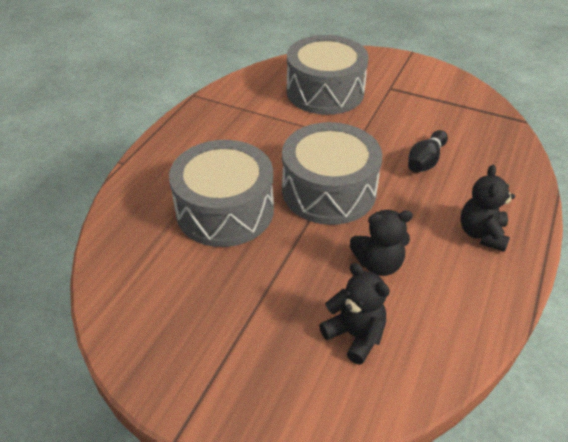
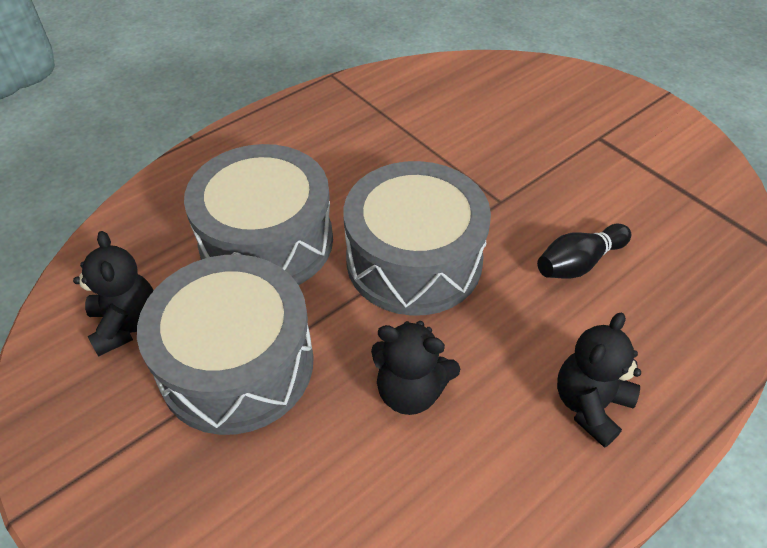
camera: 25 degrees right, 5 degrees up
grey drum [287,35,369,115] -> grey drum moved to [137,255,314,435]
black teddy bear [319,263,390,365] -> black teddy bear moved to [73,231,154,357]

